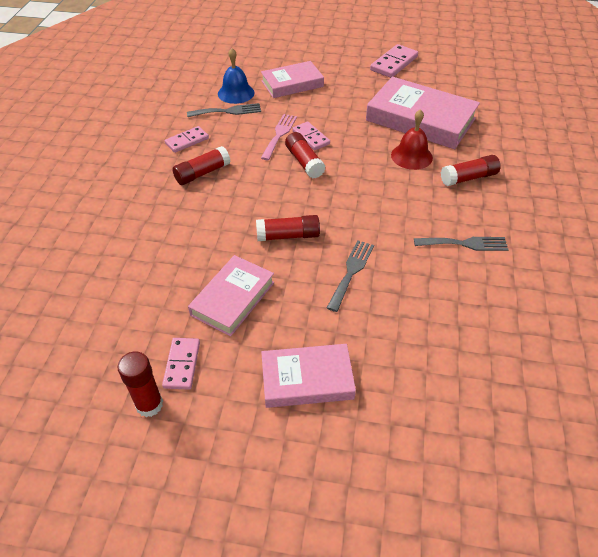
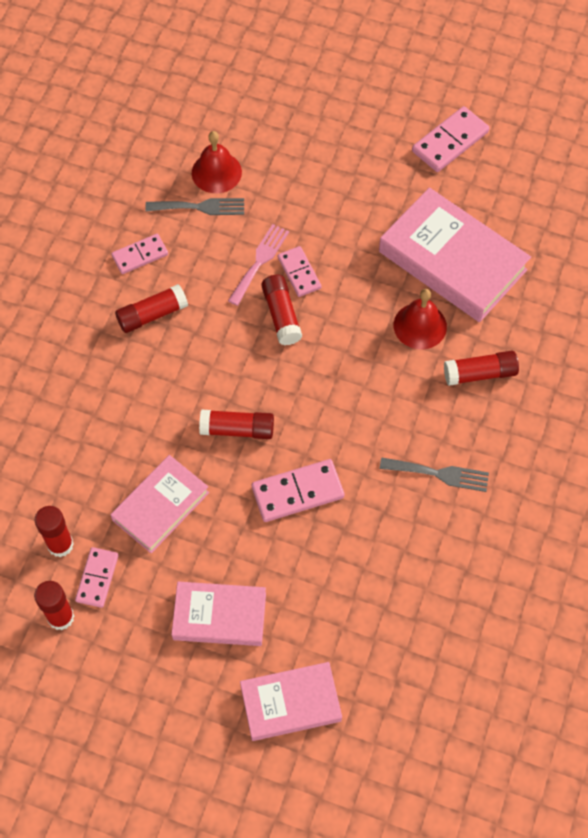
camera: 10 degrees right, 15 degrees up
blue bell [218,48,254,104] -> red bell [192,131,242,193]
pink book [261,61,324,98] -> pink book moved to [240,662,342,741]
grey fork [327,240,374,312] -> pink domino [252,459,344,522]
none -> red glue stick [35,506,74,557]

